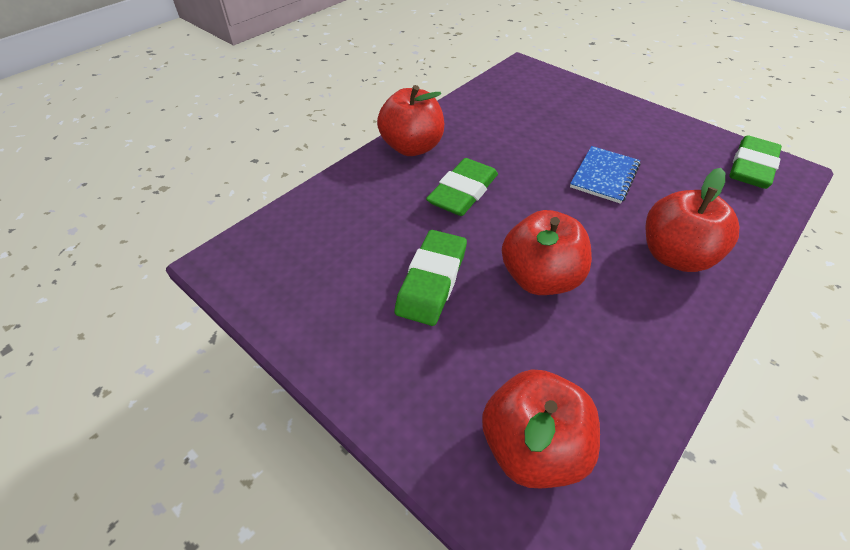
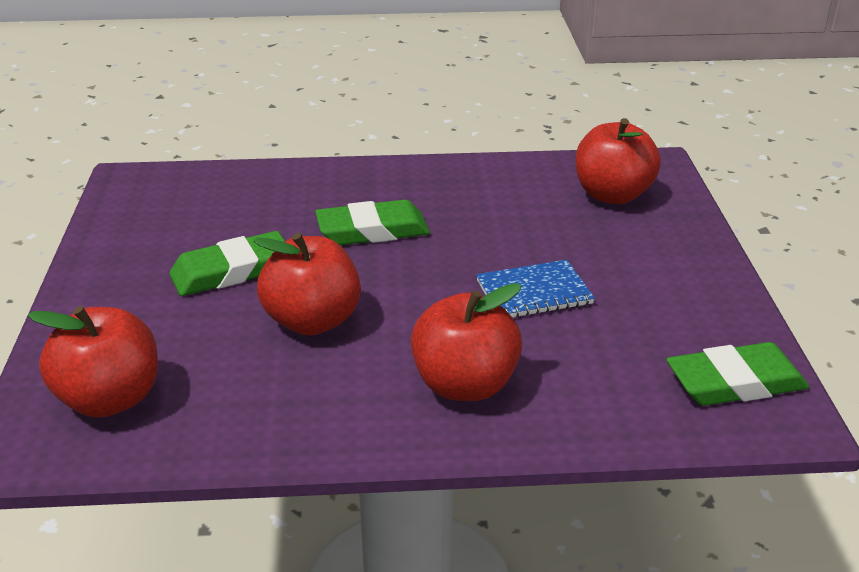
camera: 45 degrees right, 15 degrees down
red apple [377,85,444,156] -> red apple moved to [575,118,661,204]

